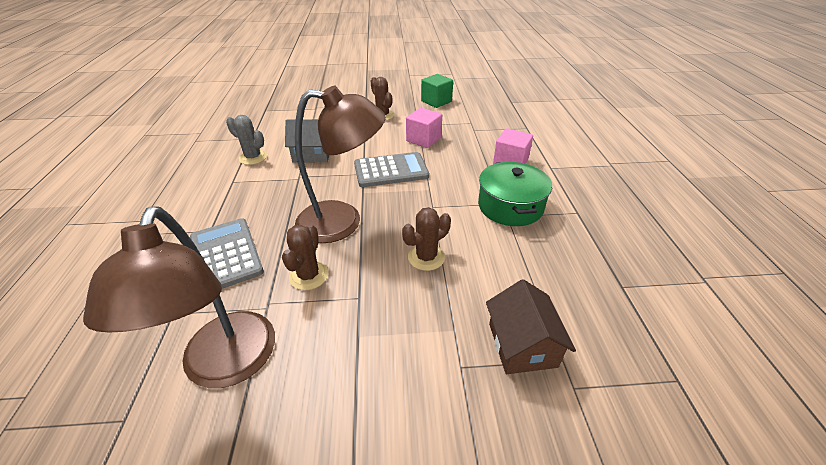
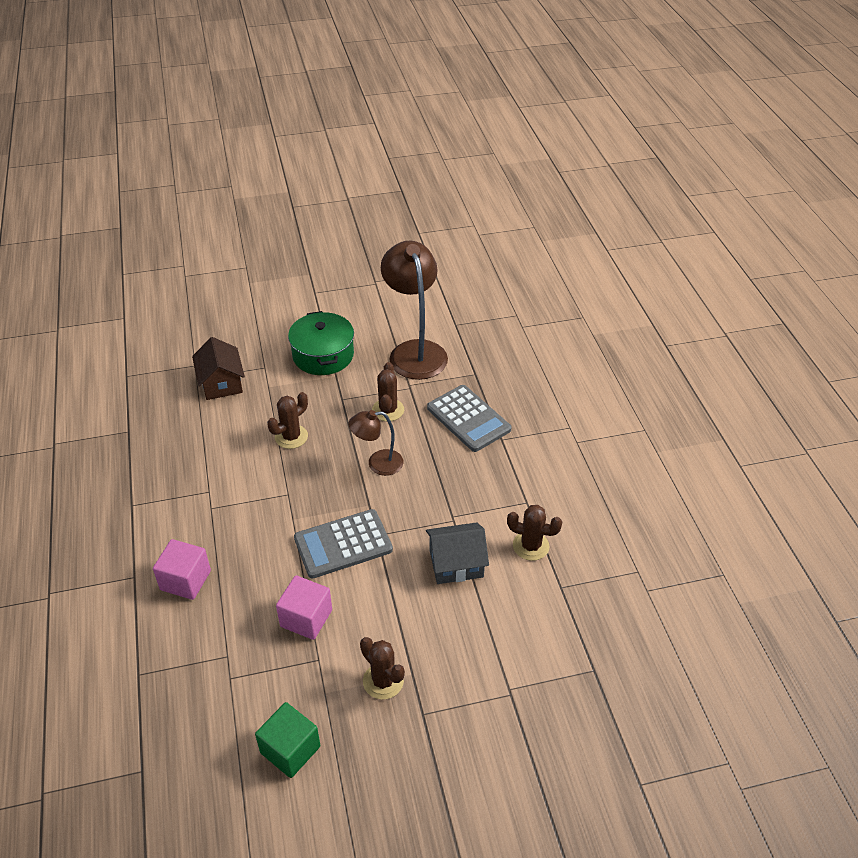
camera: 170 degrees right, 5 degrees up
grey cactus [226,115,267,165] -> brown cactus [507,505,562,561]
brown lamp [294,86,386,243] -> brown lamp [349,410,403,476], size x0.54
green pot [478,162,552,226] -> green pot moved to [288,311,354,375]

